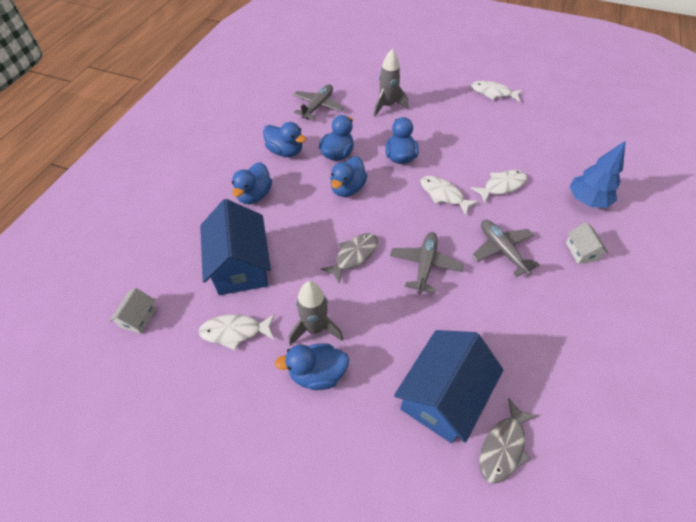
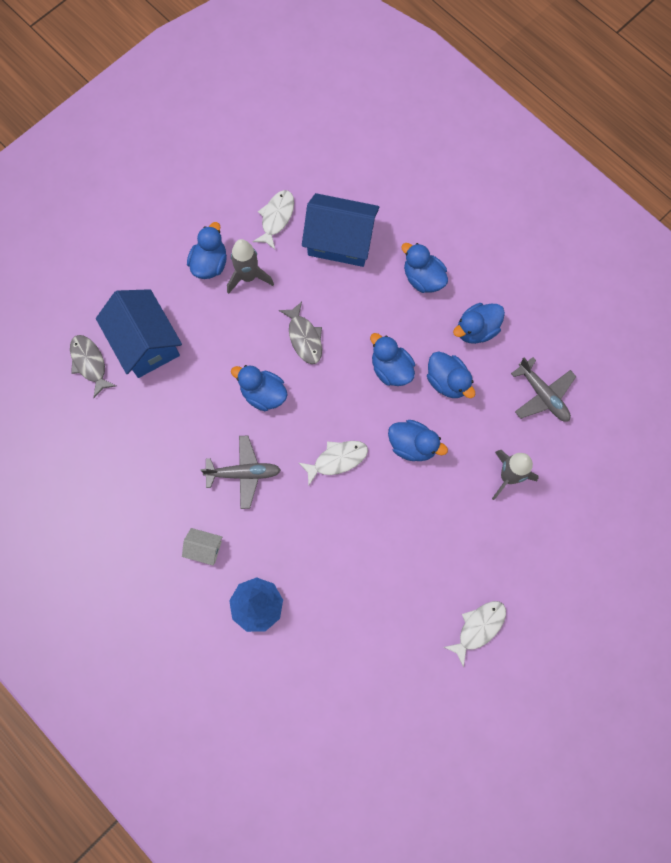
camera: 115 degrees right, 20 degrees up
white house [109,288,157,334] -> none
grey plane [390,232,464,294] -> blue duck [231,365,288,411]
white fish [471,170,527,203] -> none

